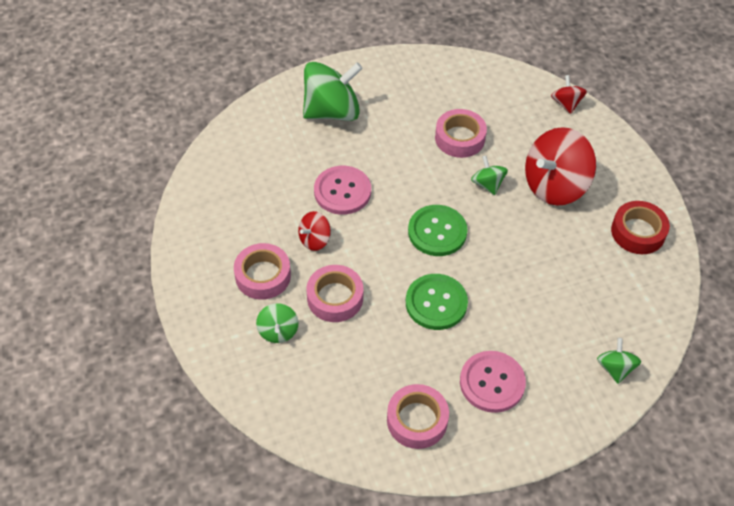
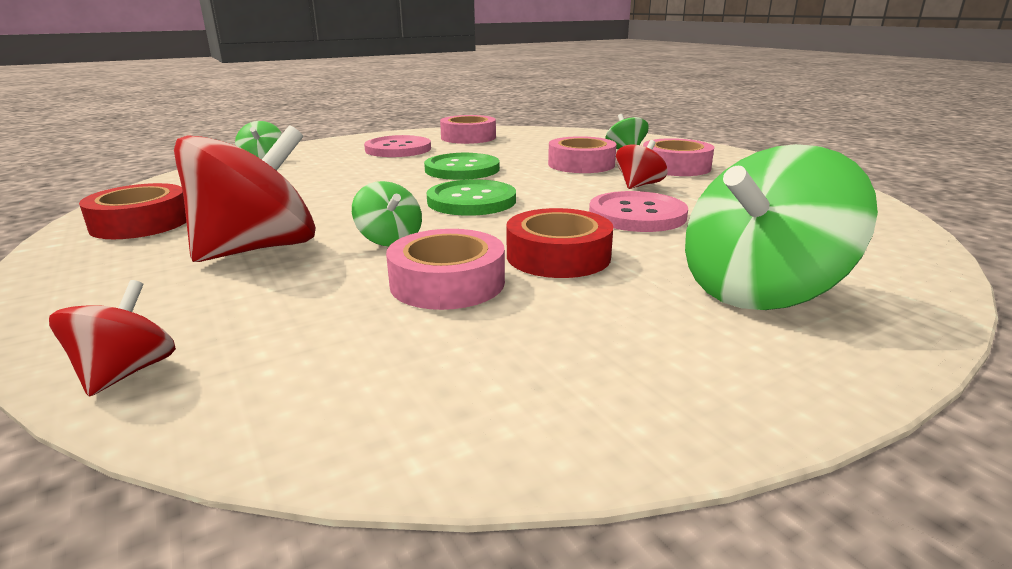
camera: 170 degrees right, 30 degrees down
red spinning top [551,75,587,114] -> red spinning top turned 150 degrees counterclockwise [49,280,176,397]
none -> red tape [506,208,613,278]

